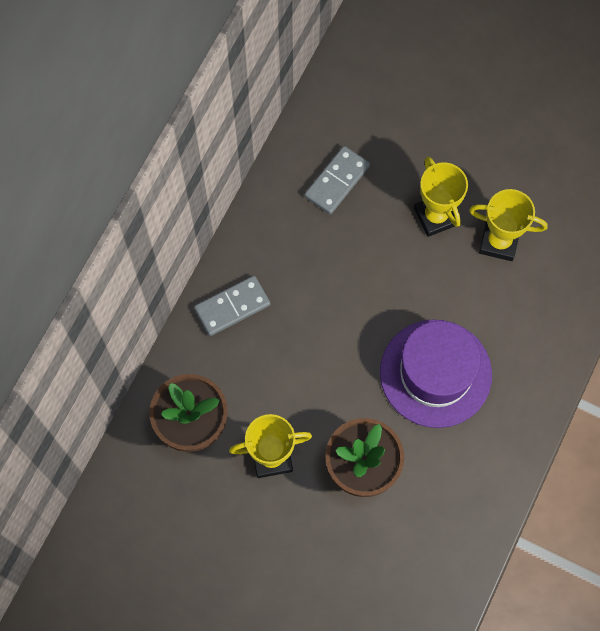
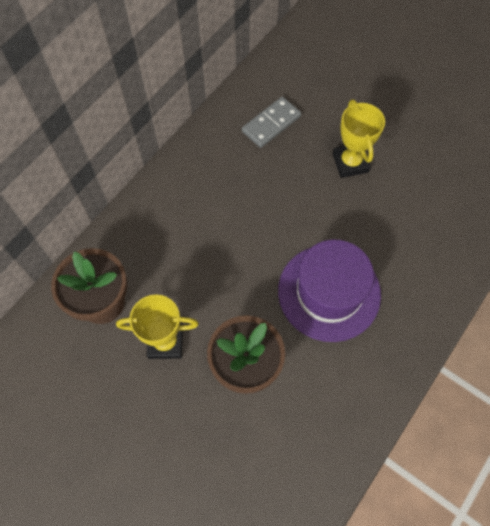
camera: 10 degrees right, 5 degrees down
grey domino [194,276,270,336] -> none
yellow trophy [469,189,548,261] -> none

